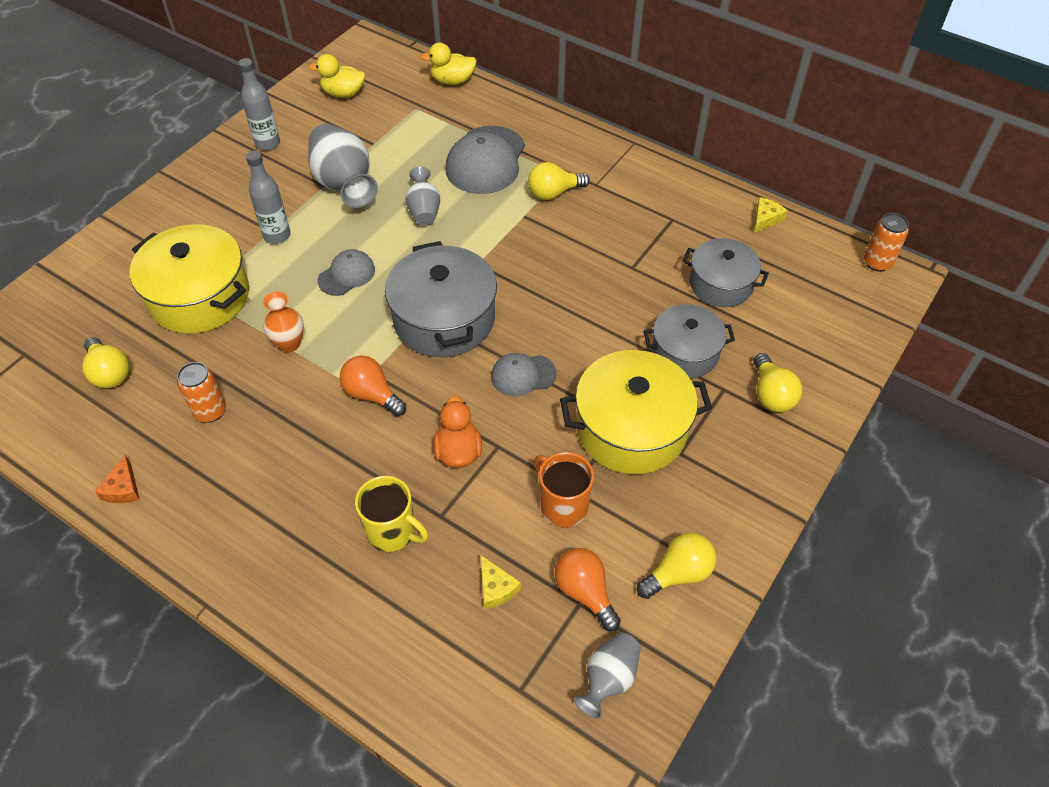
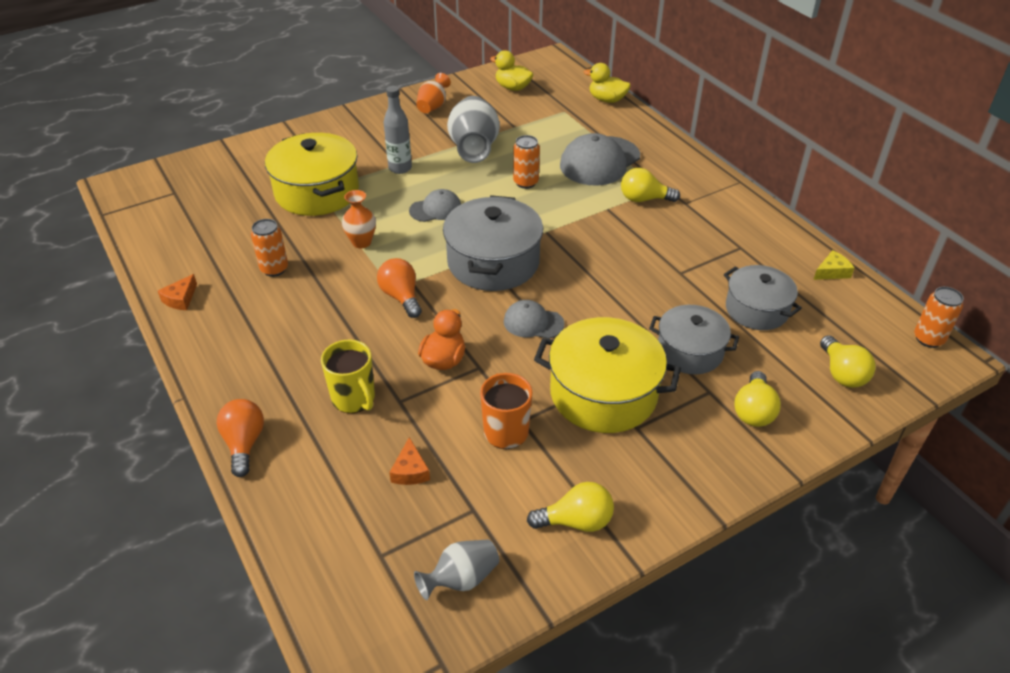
camera: 25 degrees right, 10 degrees down
yellow light bulb [82,337,130,388] -> yellow light bulb moved to [820,335,876,388]
grey bottle [238,58,280,151] -> orange vase [416,73,451,113]
grey vase [405,167,440,226] -> orange can [513,135,540,189]
yellow cheese [481,555,521,609] -> orange cheese [389,437,430,485]
orange light bulb [555,548,621,631] -> orange light bulb moved to [217,399,264,477]

